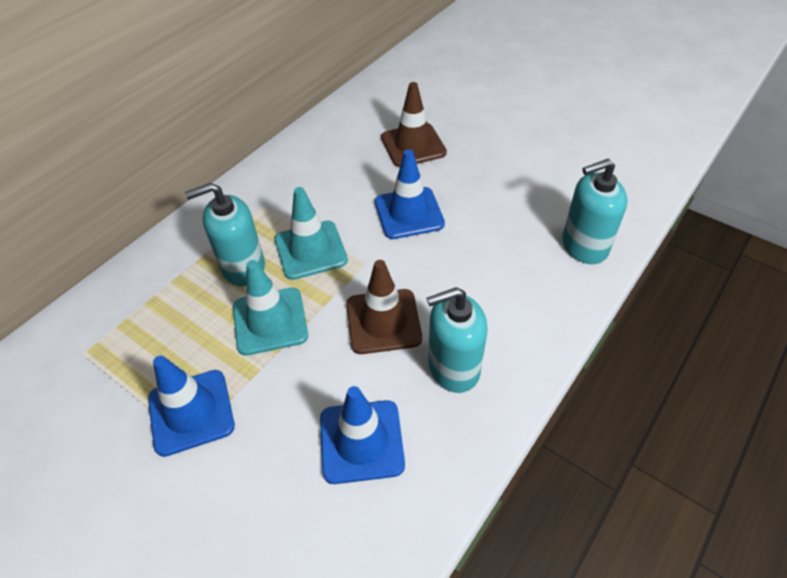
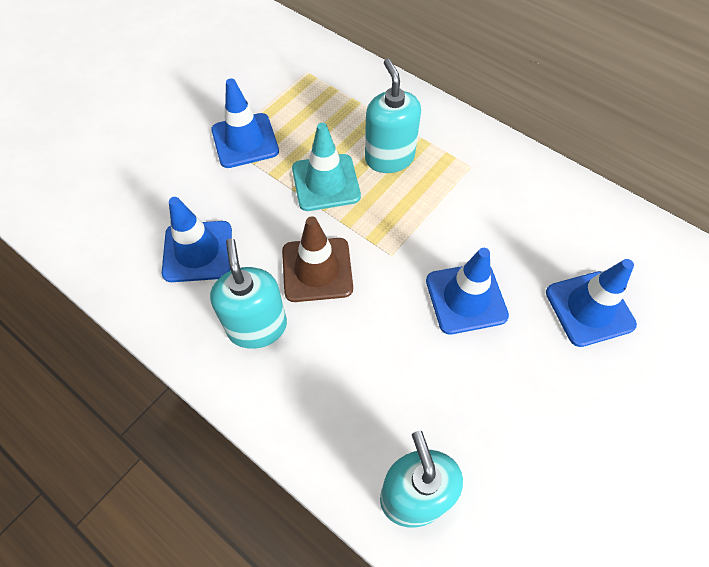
camera: 90 degrees right, 10 degrees up
turquoise traffic cone [275,187,348,280] -> none
brown traffic cone [381,82,447,167] -> blue traffic cone [546,259,637,347]

